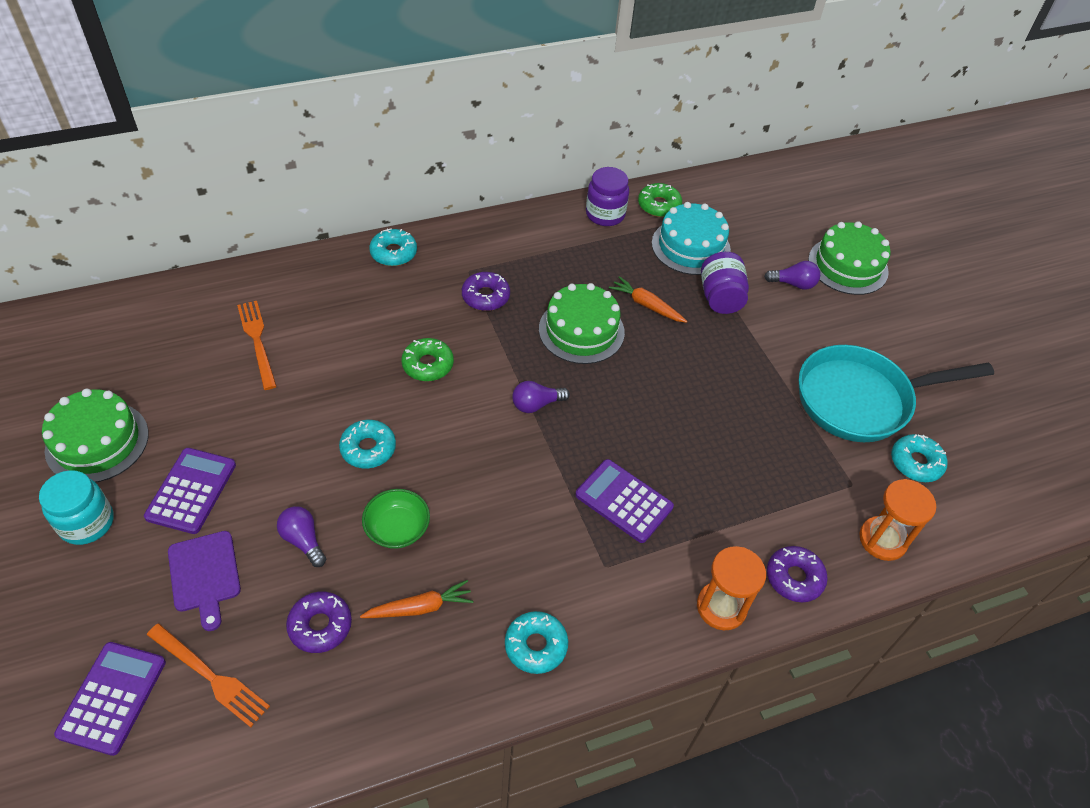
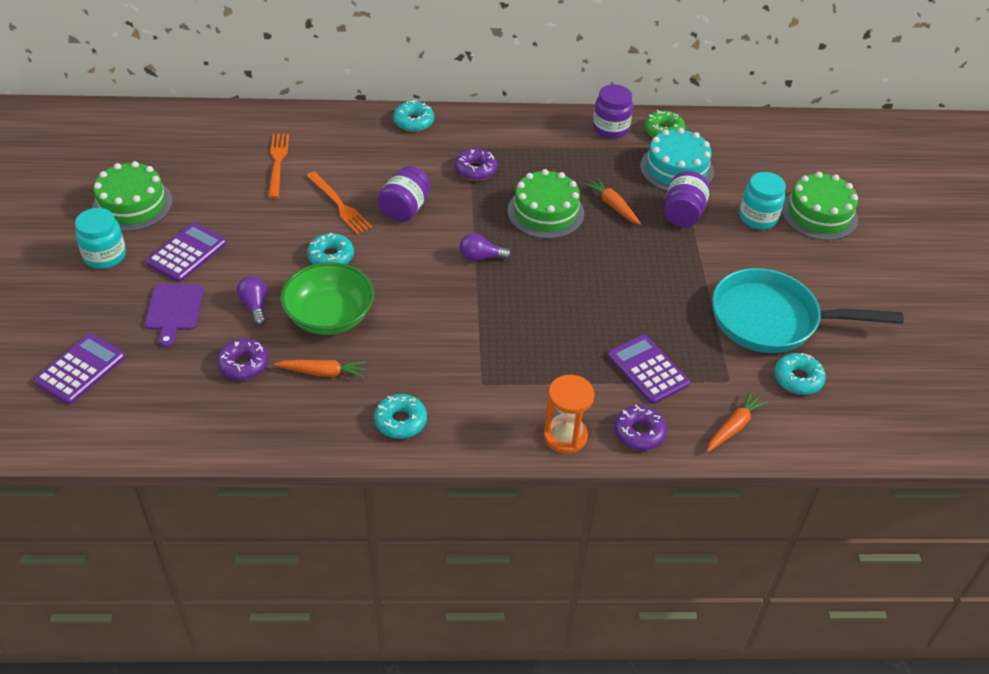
camera: 20 degrees right, 5 degrees down
orange fork [147,623,270,727] -> orange fork moved to [306,171,372,235]
green bowl [362,489,430,549] -> green bowl [280,262,374,335], size x1.66
green donut [401,338,454,381] -> purple jar [378,166,430,222]
purple calculator [575,459,674,543] -> purple calculator moved to [608,335,690,404]
purple light bulb [764,261,820,290] -> turquoise jar [739,172,786,229]
orange hourglass [859,479,936,561] -> orange carrot [707,391,768,452]

